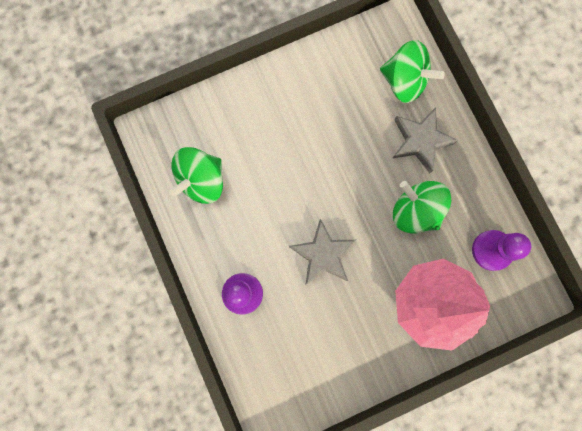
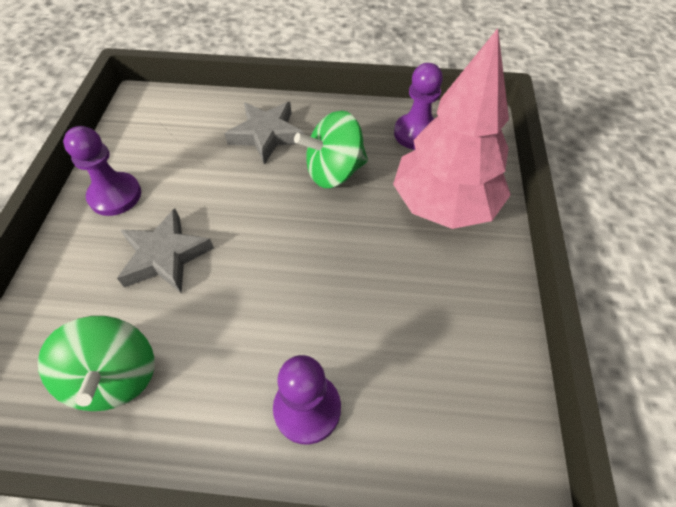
camera: 60 degrees left, 25 degrees down
grey star [289,219,356,285] -> grey star moved to [117,208,214,294]
green spinning top [380,40,445,103] -> none
none -> purple pawn [63,126,141,216]

